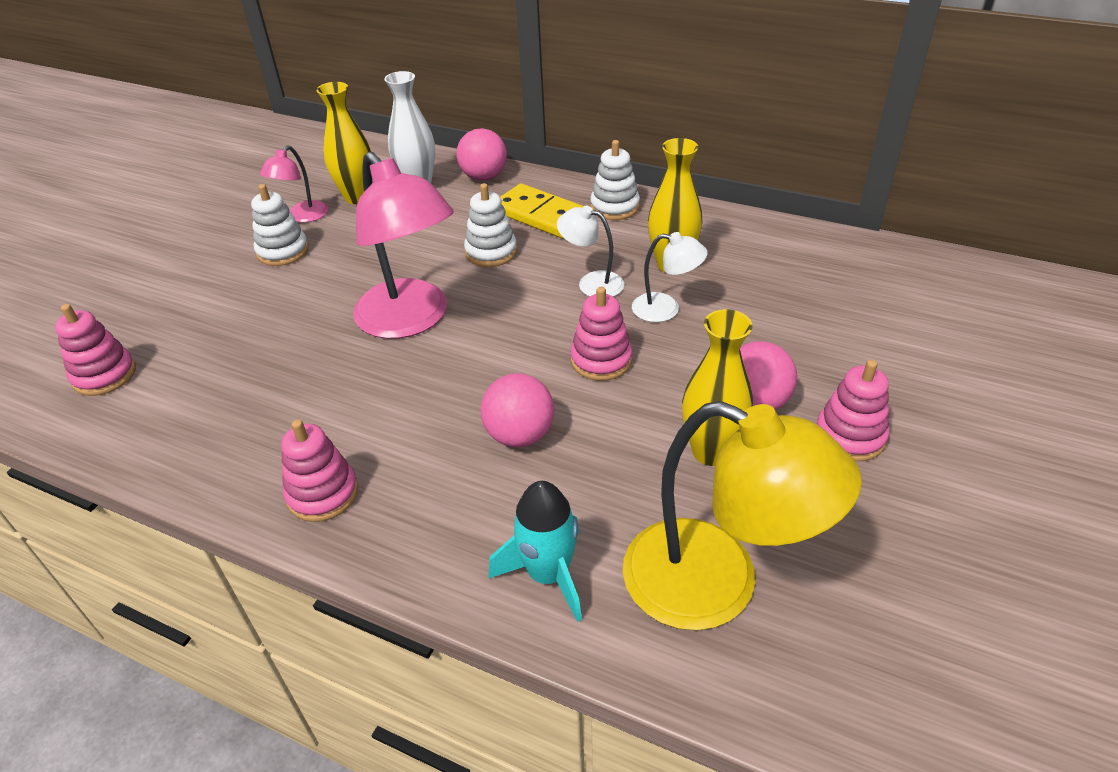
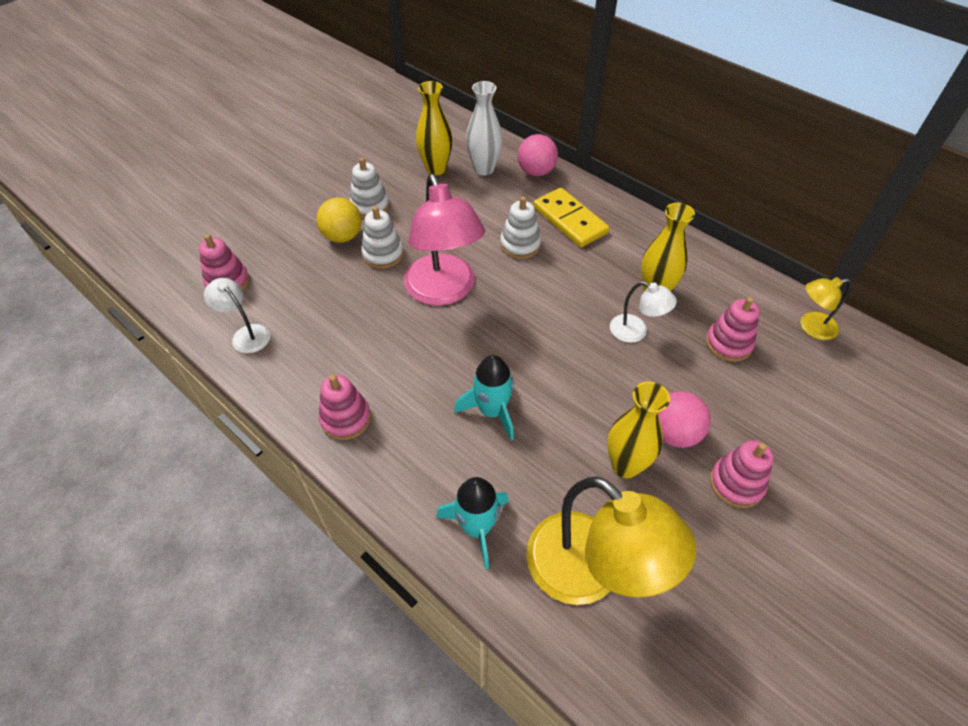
camera: 15 degrees right, 10 degrees up
pink lamp [260,146,328,223] -> none
pink ball [481,373,554,447] -> turquoise rocket [454,355,514,441]
white lamp [557,206,624,297] -> white lamp moved to [204,278,270,353]
pink stacking toy [570,287,632,381] -> pink stacking toy moved to [706,297,760,362]
white stacking toy [590,140,640,220] -> white stacking toy moved to [361,206,404,269]
none -> yellow ball [316,197,362,243]
none -> yellow lamp [801,277,851,340]

